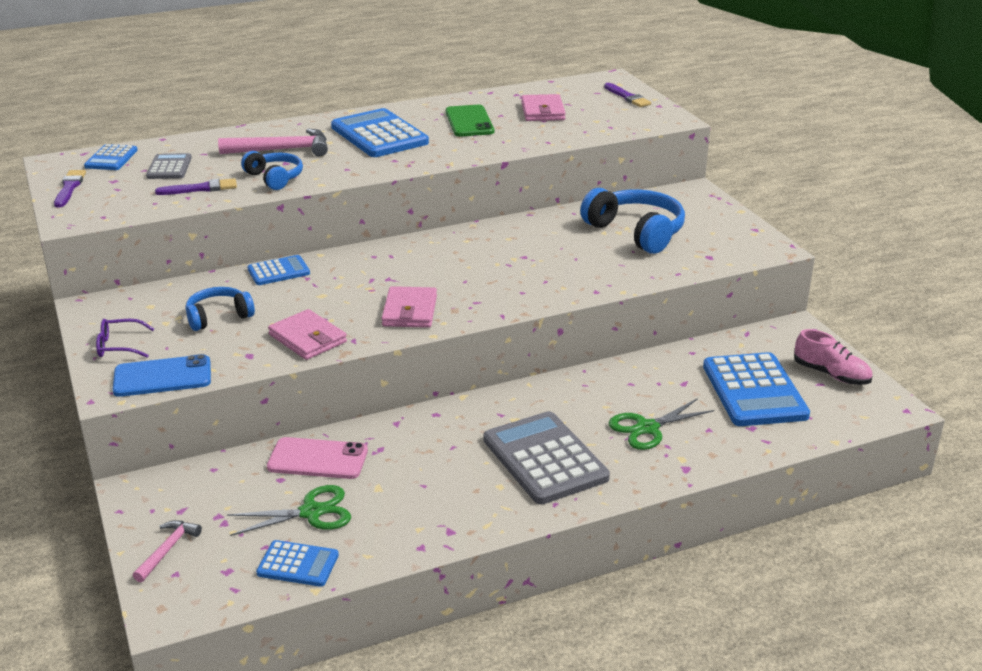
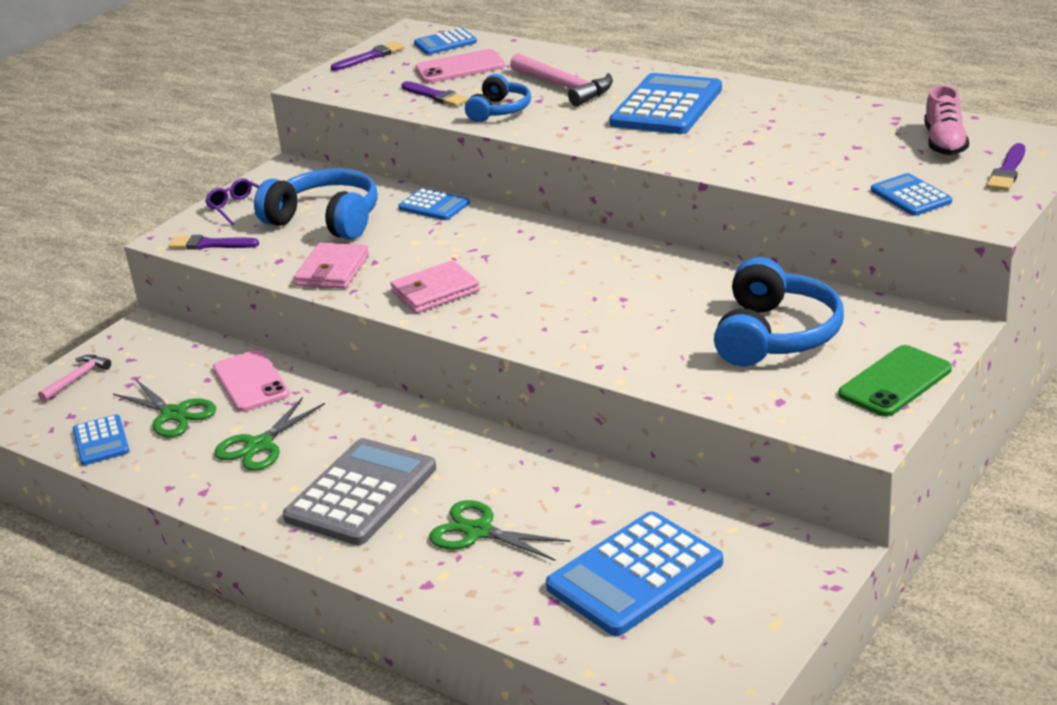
camera: 60 degrees right, 0 degrees up
blue phone [113,354,211,397] -> purple brush [169,235,259,250]
pink hammer [133,520,202,582] -> pink hammer turned 45 degrees counterclockwise [38,355,111,402]
grey calculator [146,153,192,179] -> pink phone [415,49,505,83]
blue headphones [186,287,255,331] -> blue headphones [254,168,378,240], size x1.69
green phone [446,105,494,137] -> green phone moved to [839,345,952,417]
pink wallet [521,94,566,121] -> none
pink shoe [794,329,873,385] -> pink shoe moved to [924,85,969,155]
none -> green scissors [214,397,325,471]
none -> blue calculator [871,173,952,216]

